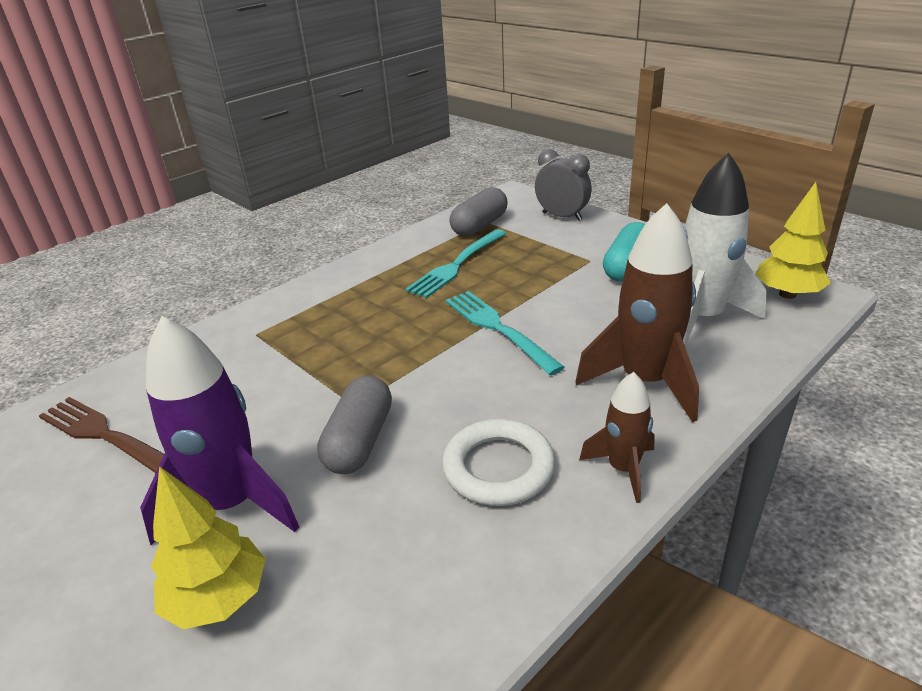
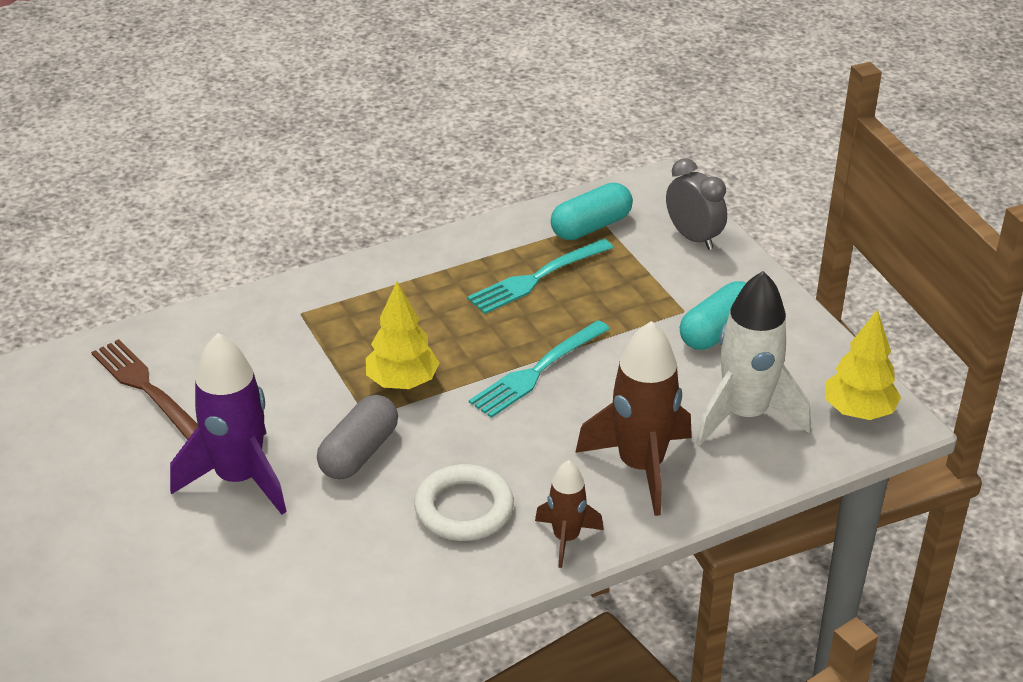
camera: 15 degrees right, 5 degrees up
yellow tree [151,466,266,629] -> yellow tree moved to [366,282,439,389]
turquoise fork [446,291,565,375] -> turquoise fork turned 120 degrees counterclockwise [469,320,610,418]
grey capsule [449,187,508,237] -> turquoise capsule [551,183,633,240]

